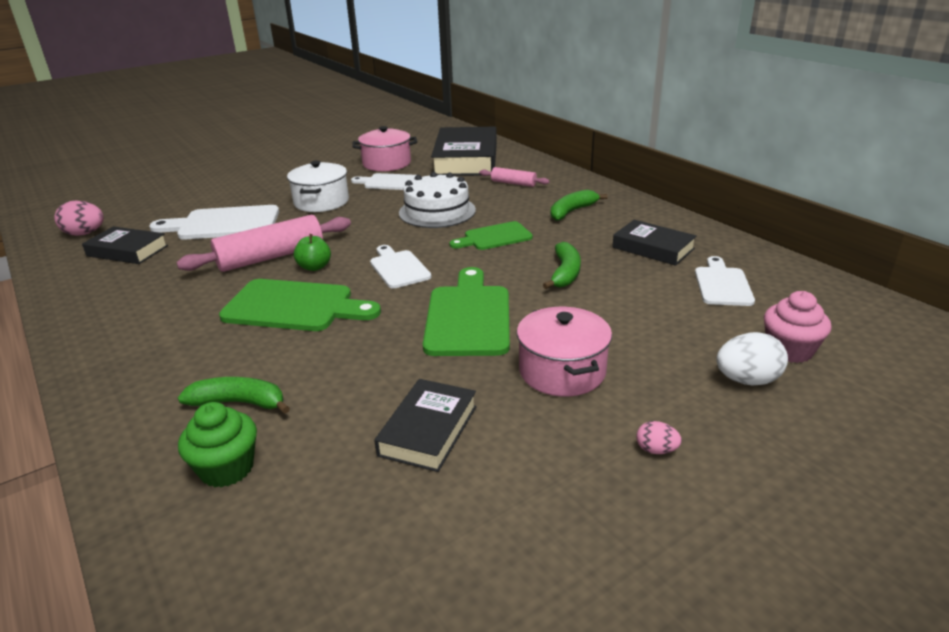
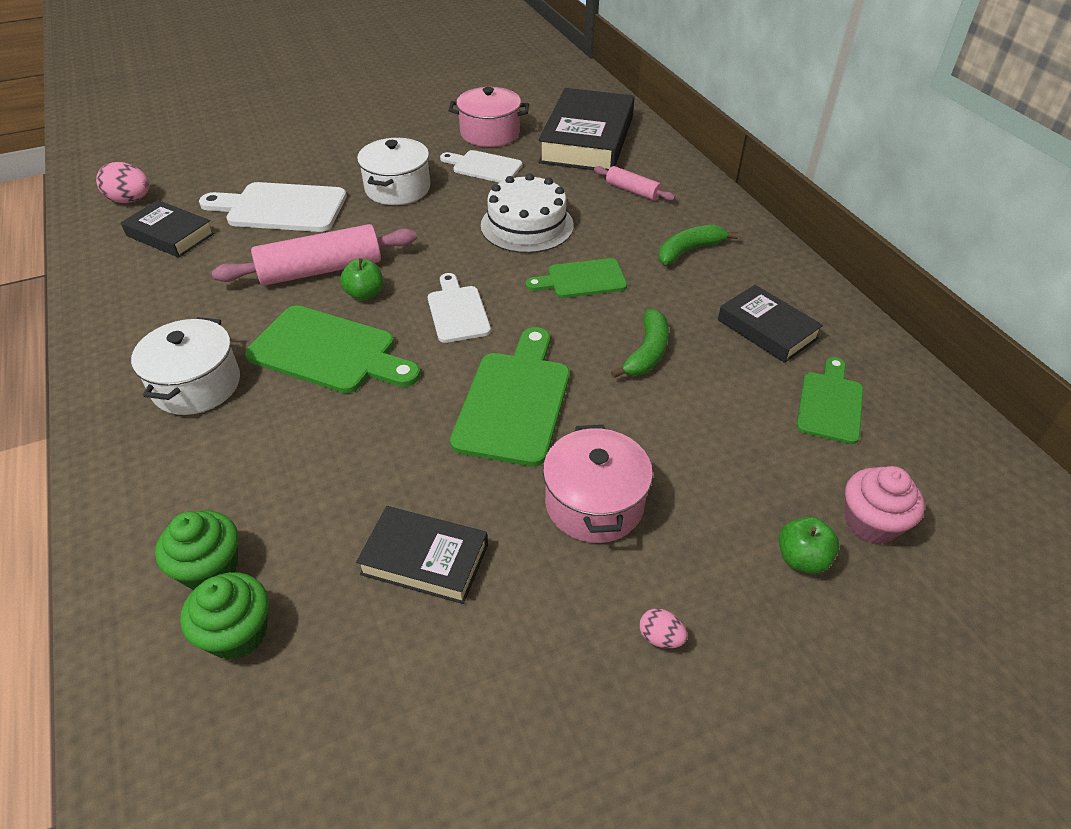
camera: 10 degrees right, 15 degrees up
green banana [178,377,290,414] -> none
black book [374,379,477,472] -> black book turned 75 degrees clockwise [356,506,488,604]
white cutting board [695,256,755,306] -> green cutting board [796,357,863,444]
white egg [717,332,788,386] -> green apple [779,517,839,574]
none -> white pot [131,317,240,415]
none -> green cupcake [180,572,268,660]

